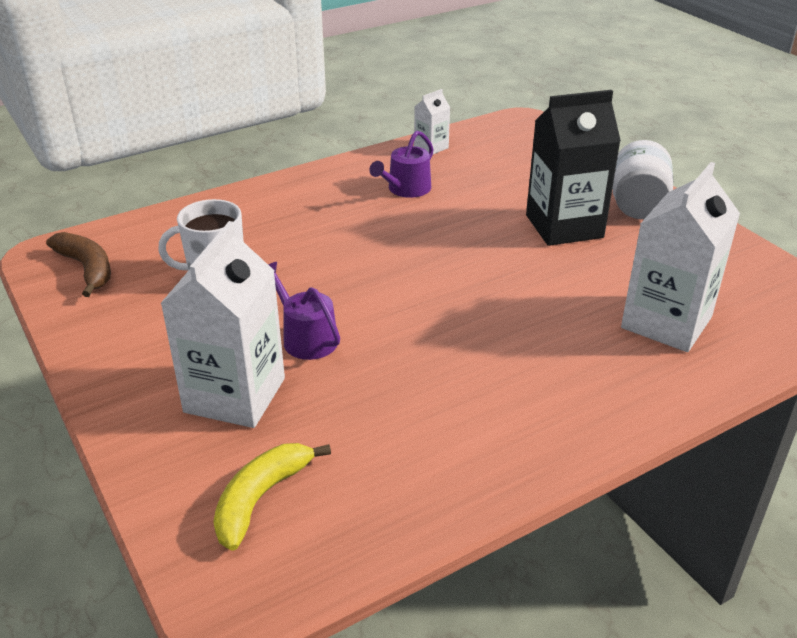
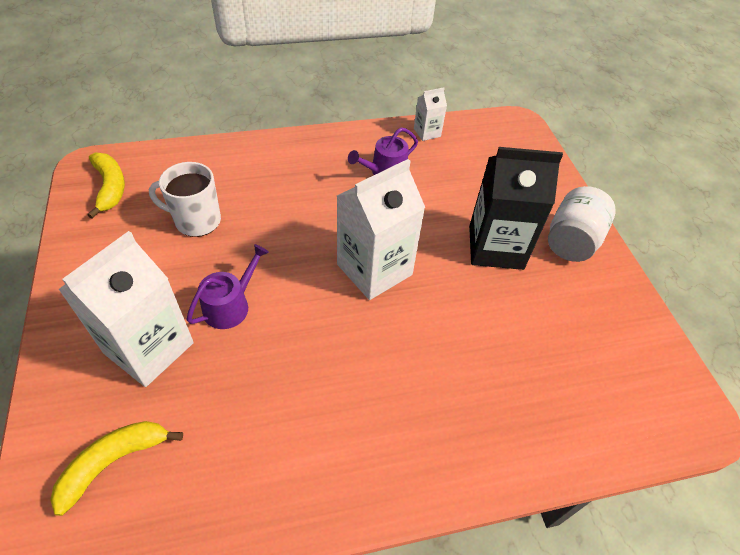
camera: 15 degrees right, 15 degrees up
brown banana [46,232,111,297] -> yellow banana [87,153,125,219]
purple watering can [268,262,340,360] -> purple watering can turned 60 degrees clockwise [187,244,269,329]
white carton [621,162,740,352] -> white carton moved to [337,159,425,300]

